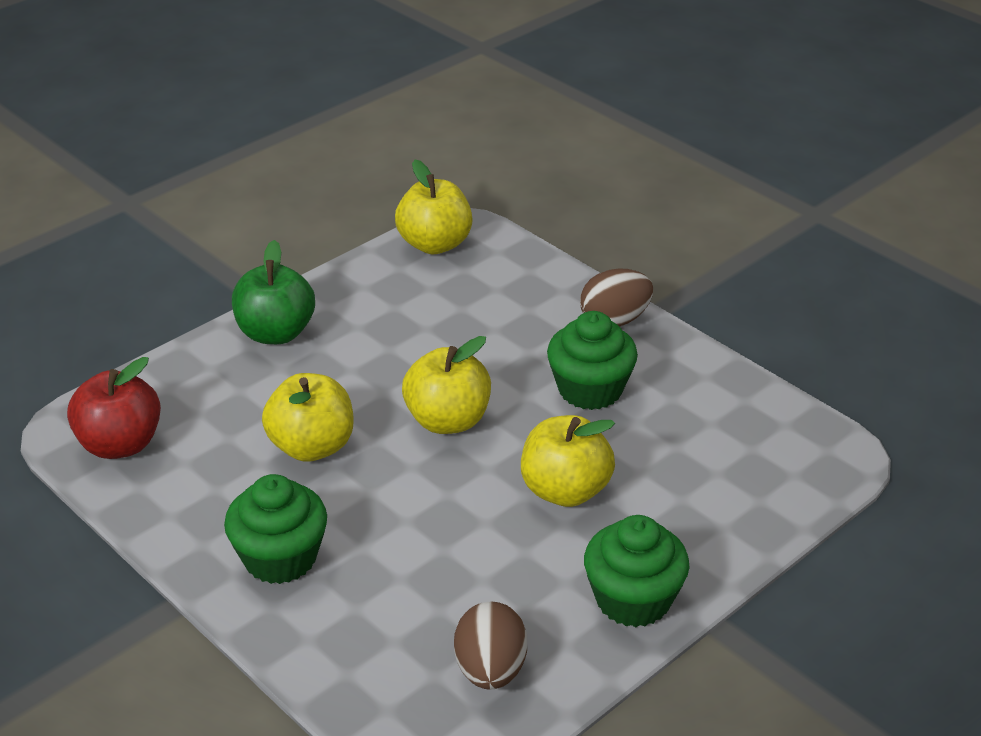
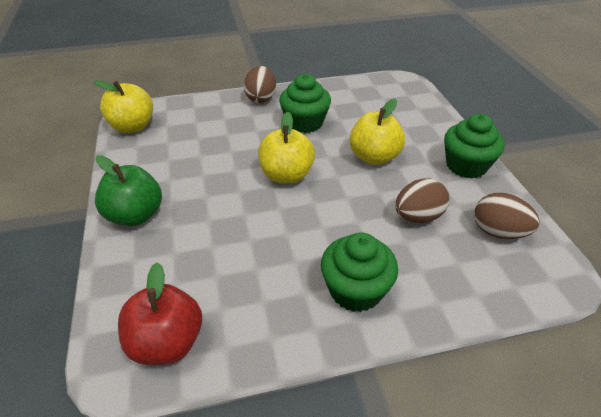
camera: 60 degrees left, 5 degrees up
yellow apple [262,373,354,462] -> none
none -> brown egg [395,178,449,223]

